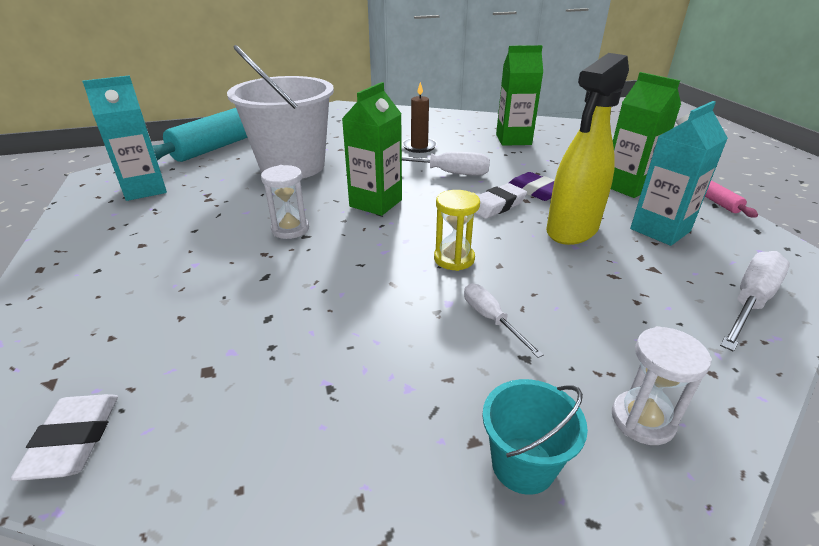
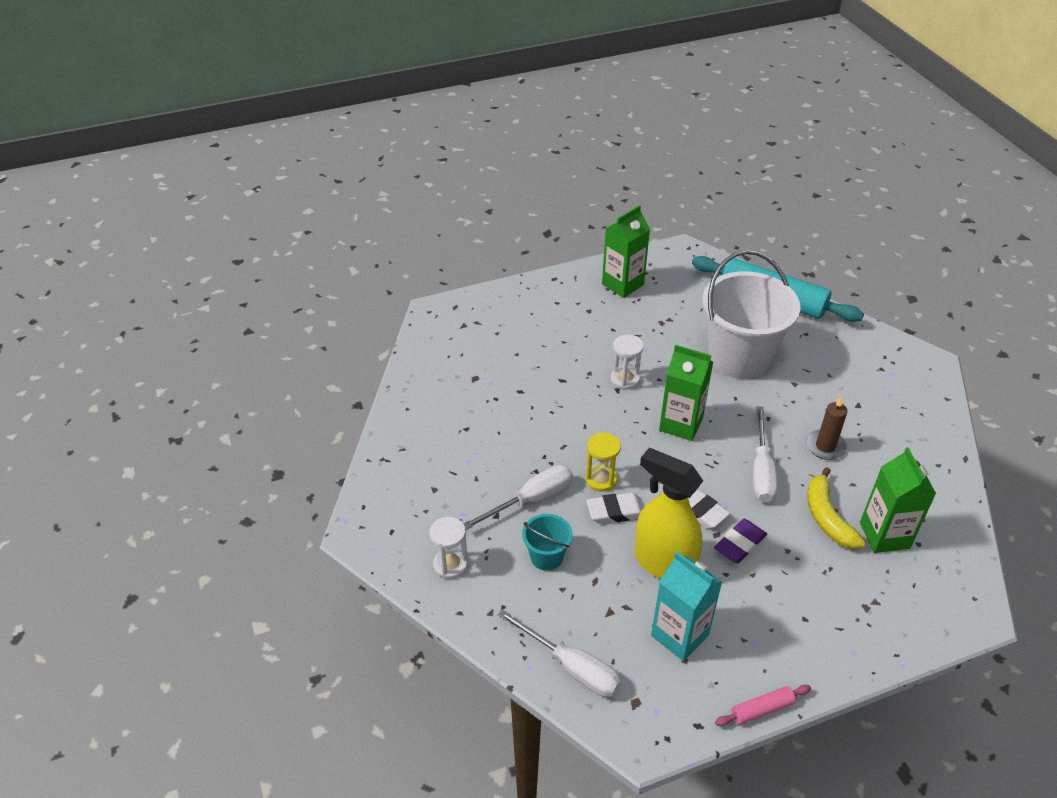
camera: 85 degrees right, 10 degrees up
white eraser [11,394,118,481] -> white eraser moved to [586,493,644,524]
turquoise carton [82,75,167,201] -> none
white screwdriver [464,283,544,358] -> white screwdriver [463,465,573,530], size x1.64
turquoise bucket [482,379,588,495] -> turquoise bucket moved to [522,514,573,571]
green carton [611,72,681,198] -> green carton moved to [602,205,650,298]
none -> yellow banana [807,467,866,549]

